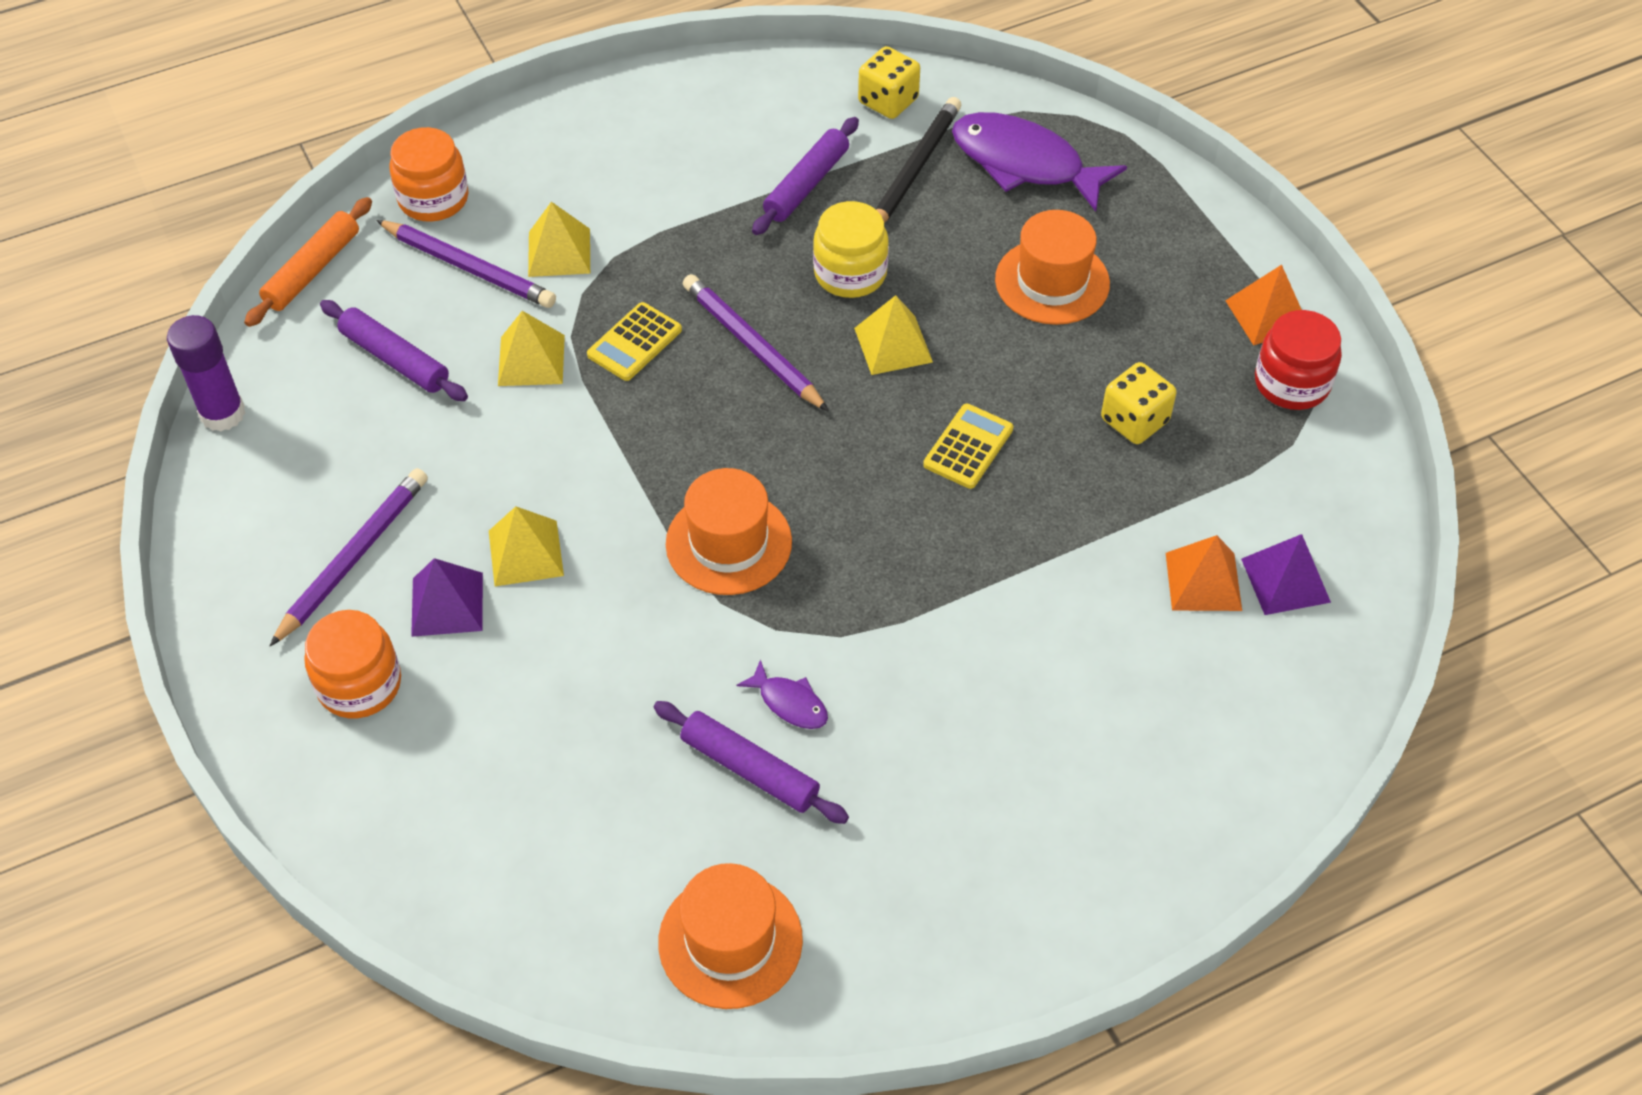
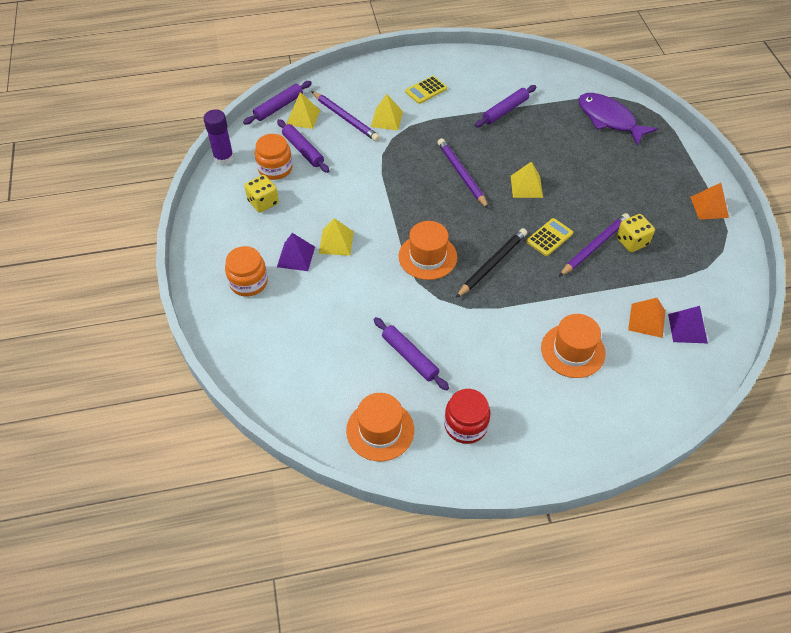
camera: 15 degrees right, 0 degrees up
orange rolling pin [244,197,372,327] -> purple rolling pin [243,81,312,125]
purple pencil [270,468,428,646] -> purple pencil moved to [559,213,630,277]
orange jar [389,127,468,222] -> orange jar moved to [255,134,292,180]
yellow pyramid [498,311,565,386] -> yellow pyramid moved to [286,92,320,129]
yellow calculator [587,302,682,381] -> yellow calculator moved to [405,76,447,104]
purple fish [736,659,828,729] -> none
yellow jar [813,201,889,298] -> none
yellow dice [858,46,920,119] -> yellow dice moved to [245,175,279,213]
black pencil [876,97,961,223] -> black pencil moved to [456,228,527,298]
orange hat [995,210,1110,325] -> orange hat moved to [541,314,605,378]
red jar [1255,310,1342,410] -> red jar moved to [444,389,490,444]

